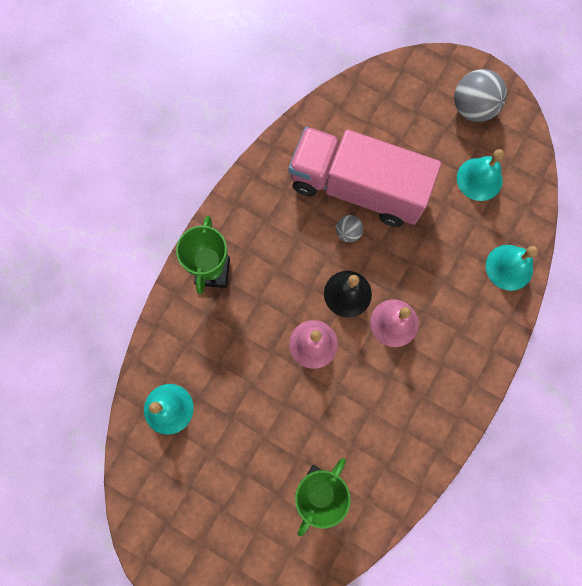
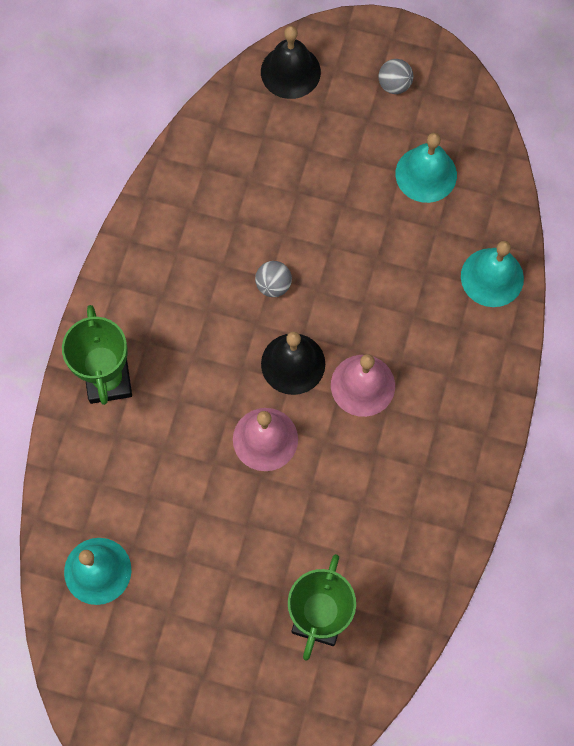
camera: 15 degrees left, 5 degrees down
pink truck [289,127,441,227] -> none
grey ball [454,69,507,122] -> grey ball [378,59,413,94], size x0.53
none -> black bell [261,26,321,99]

